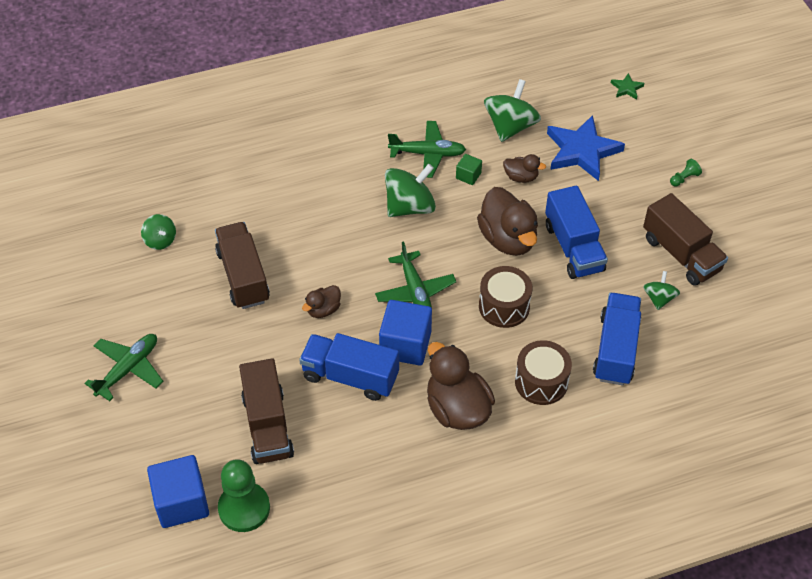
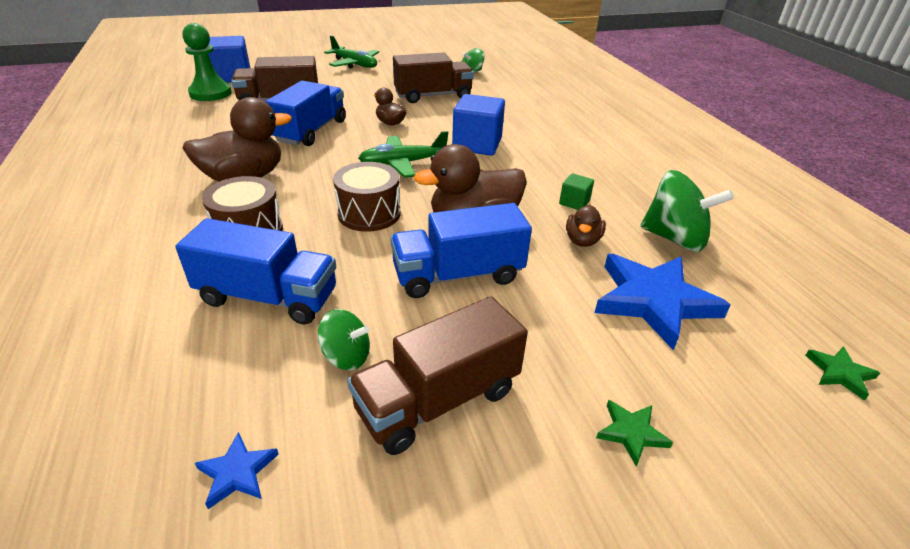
camera: 90 degrees right, 15 degrees down
blue cube [379,300,432,366] -> blue cube moved to [452,94,505,156]
green spinning top [385,164,436,217] -> none
green plane [388,121,466,178] -> none
green pawn [670,159,702,187] -> green star [596,400,673,467]
none -> blue star [195,432,279,509]

